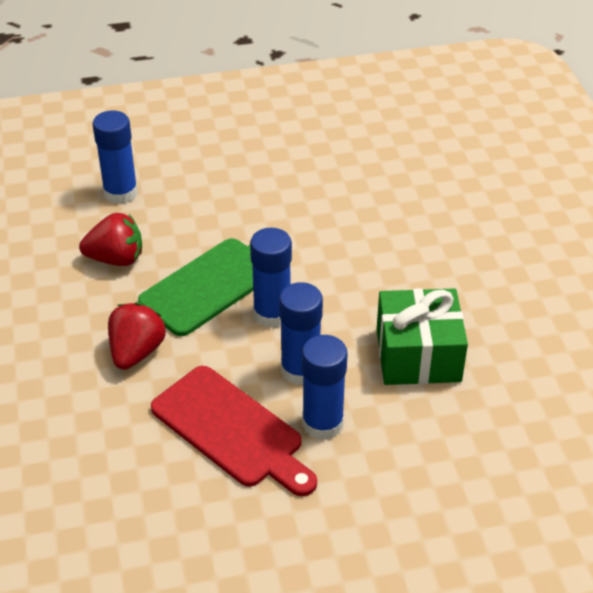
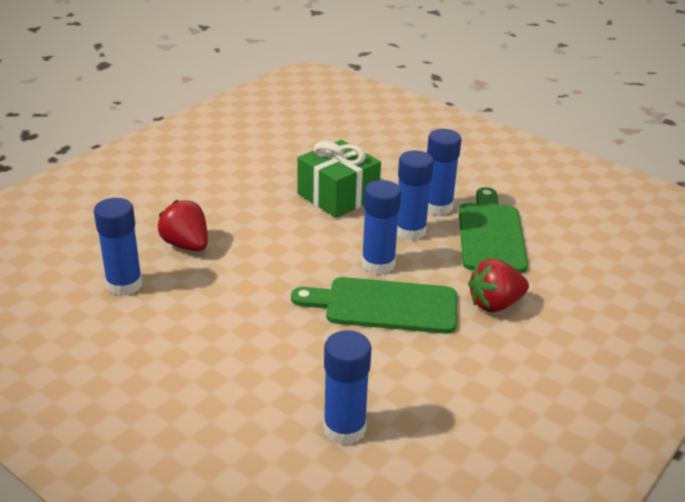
camera: 130 degrees left, 10 degrees down
red strawberry [79,213,142,266] -> red strawberry moved to [158,200,208,251]
red cutting board [151,366,317,497] -> green cutting board [459,187,528,273]
none -> blue glue stick [94,198,142,296]

